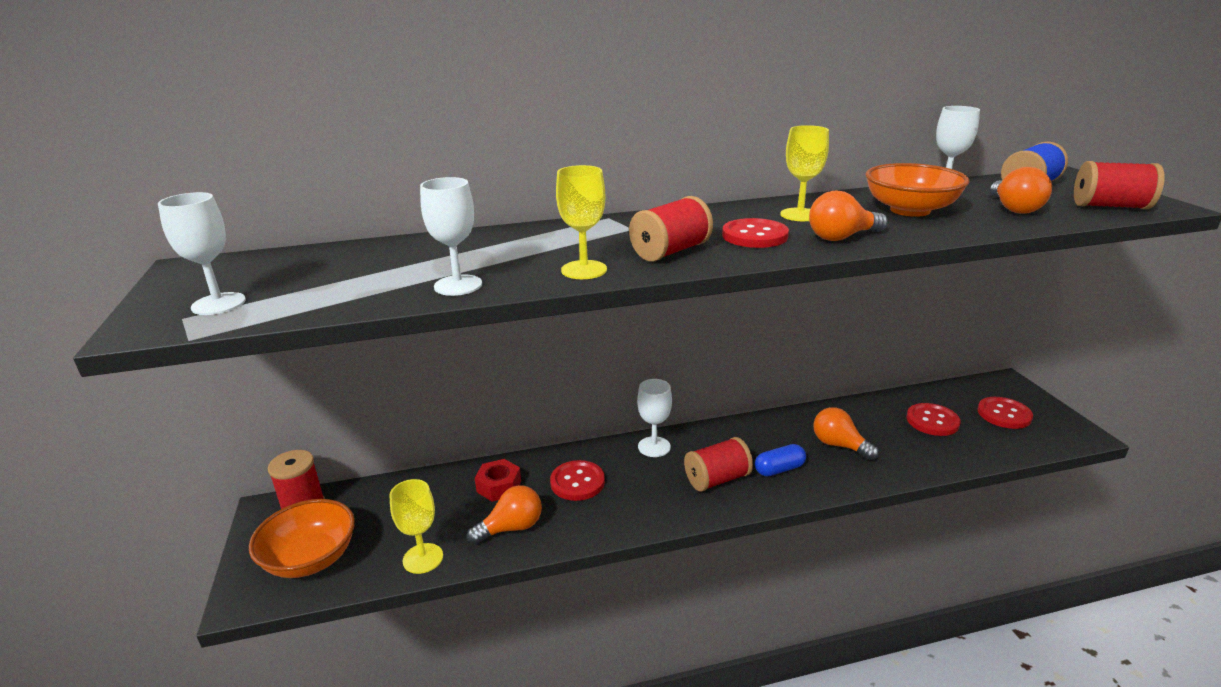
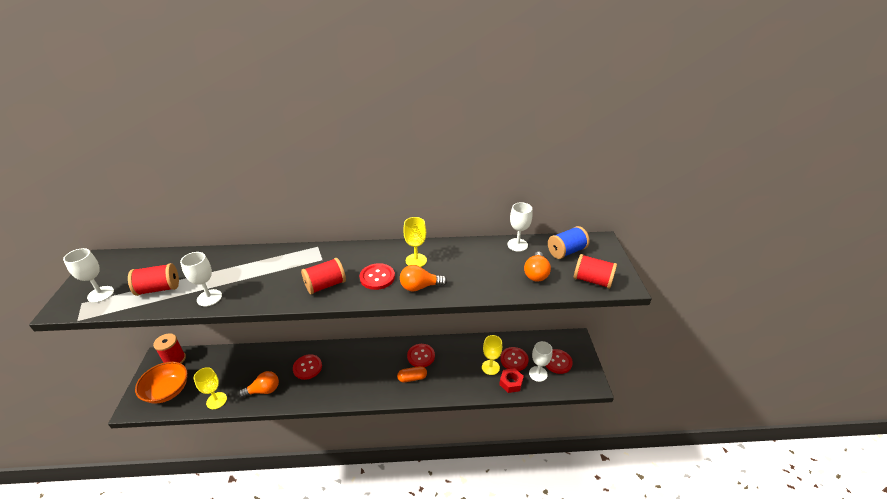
camera: 10 degrees right, 10 degrees up
red nut [475,459,521,502] -> red nut moved to [499,368,524,393]
yellow goblet [556,165,607,279] -> yellow goblet moved to [482,335,502,375]
white goblet [637,379,672,457] -> white goblet moved to [529,341,552,382]
red spool [684,437,753,492] -> red spool moved to [128,263,179,296]
blue capsule [755,444,806,476] -> orange capsule [397,366,427,382]
orange light bulb [813,407,879,460] -> none
orange bowl [865,163,969,217] -> none
none -> red button [407,344,435,367]

